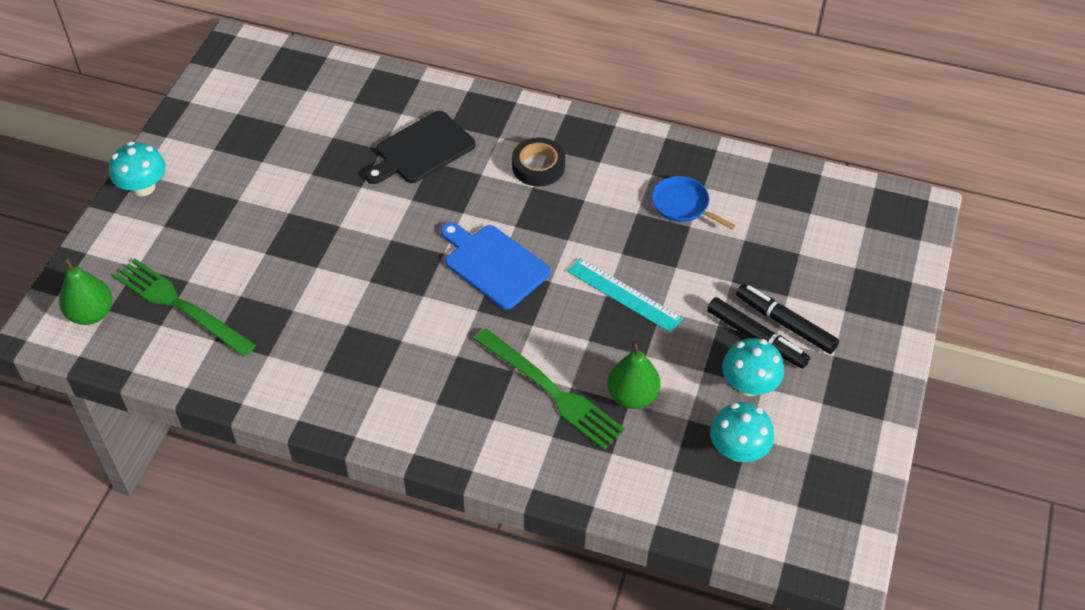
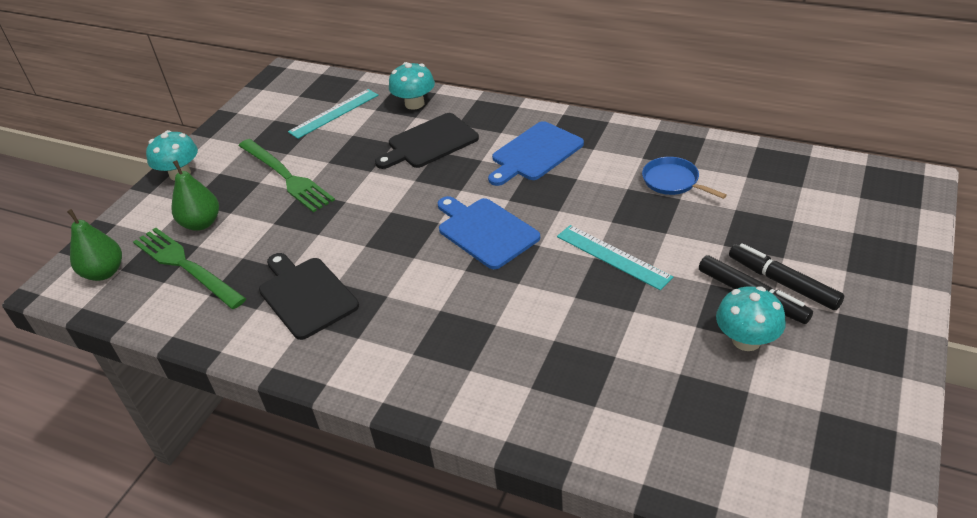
camera: 10 degrees right, 10 degrees down
green fork [474,328,625,450] -> green fork moved to [239,139,335,212]
black tape [512,137,565,186] -> blue cutting board [488,121,584,186]
green pear [607,341,661,409] -> green pear moved to [172,160,219,231]
turquoise mushroom [710,402,774,462] -> turquoise mushroom moved to [389,62,435,110]
none -> black cutting board [259,253,359,340]
none -> turquoise ruler [288,89,378,139]

